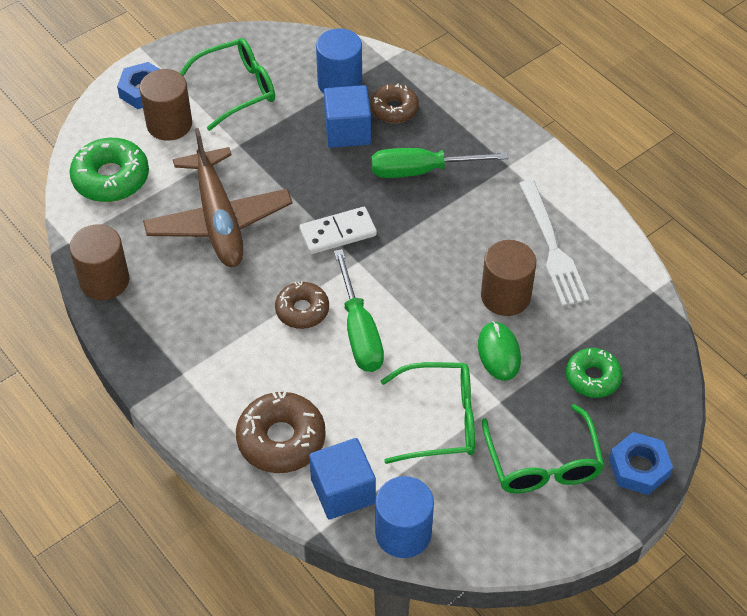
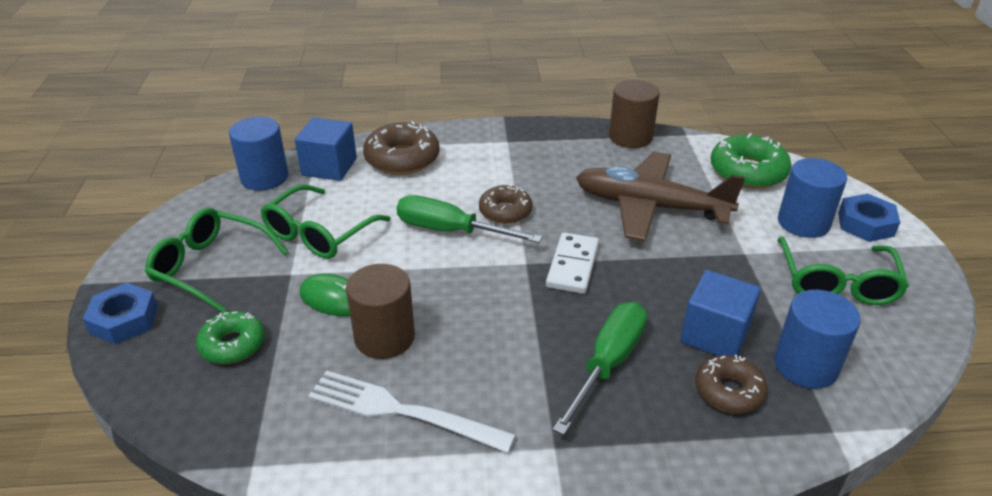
camera: 125 degrees right, 15 degrees down
brown cylinder [139,69,192,141] -> blue cylinder [778,158,847,238]

